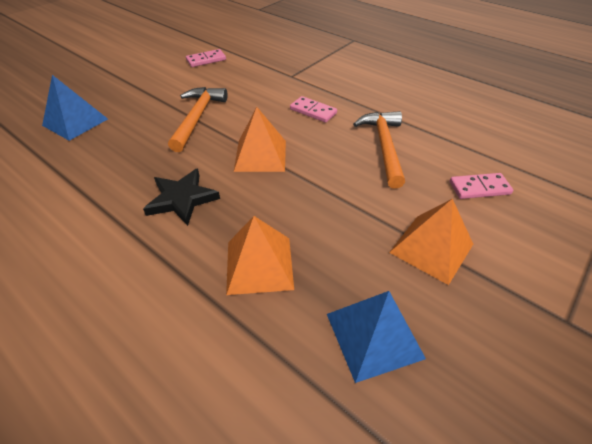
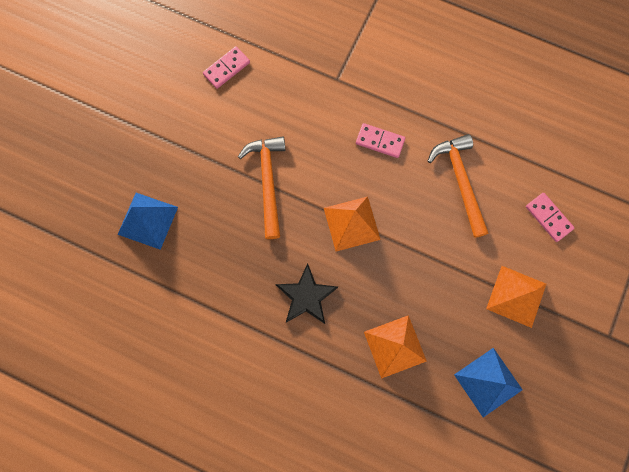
camera: 15 degrees left, 30 degrees up
pink domino [450,173,513,199] -> pink domino turned 75 degrees clockwise [526,193,575,242]

